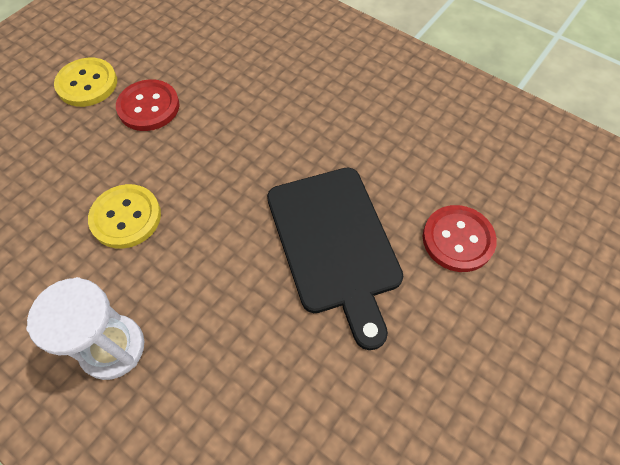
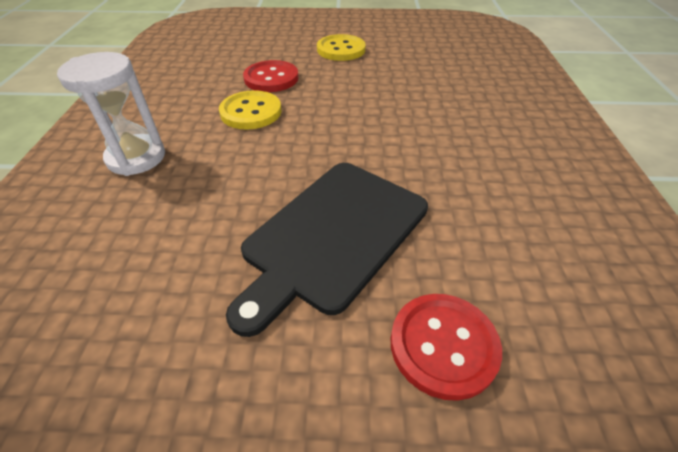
camera: 55 degrees right, 15 degrees down
red button [116,79,179,131] -> red button moved to [243,60,299,92]

